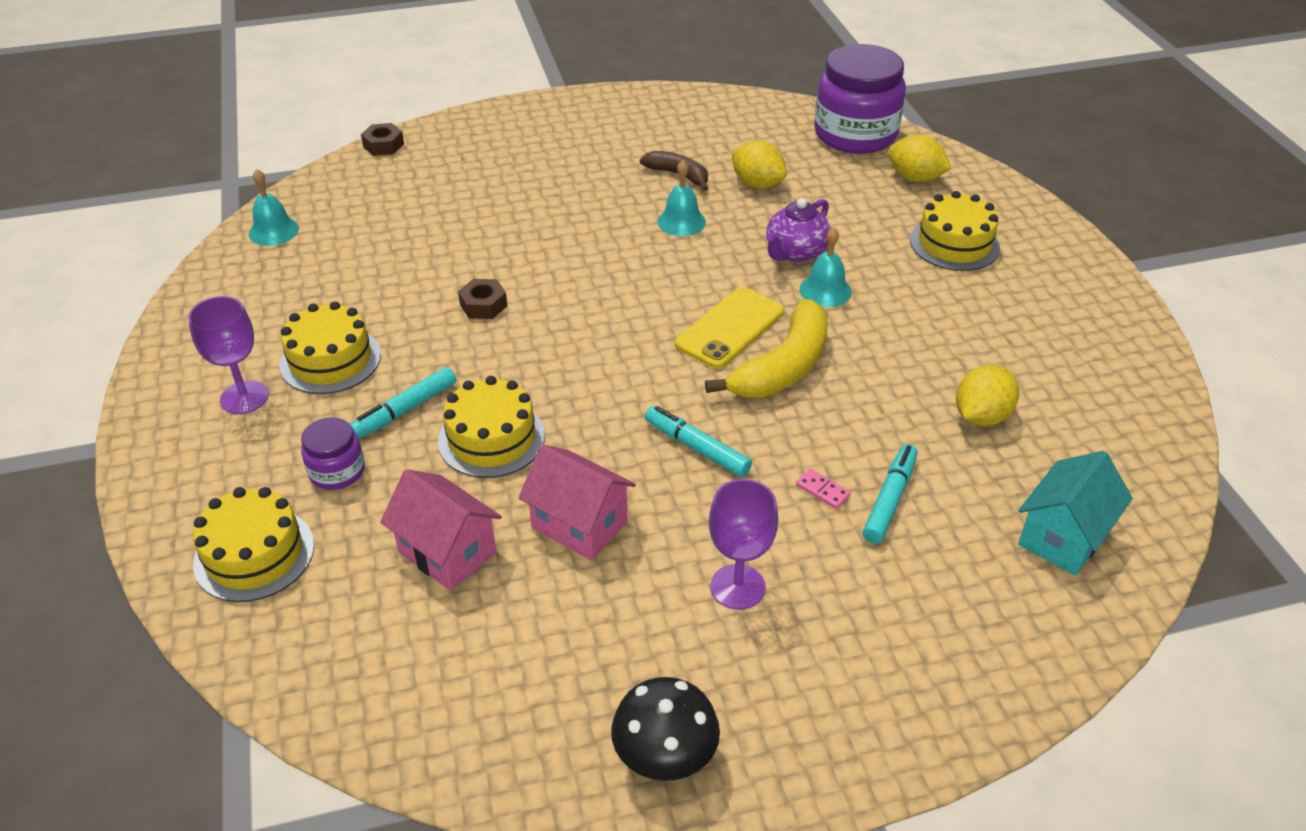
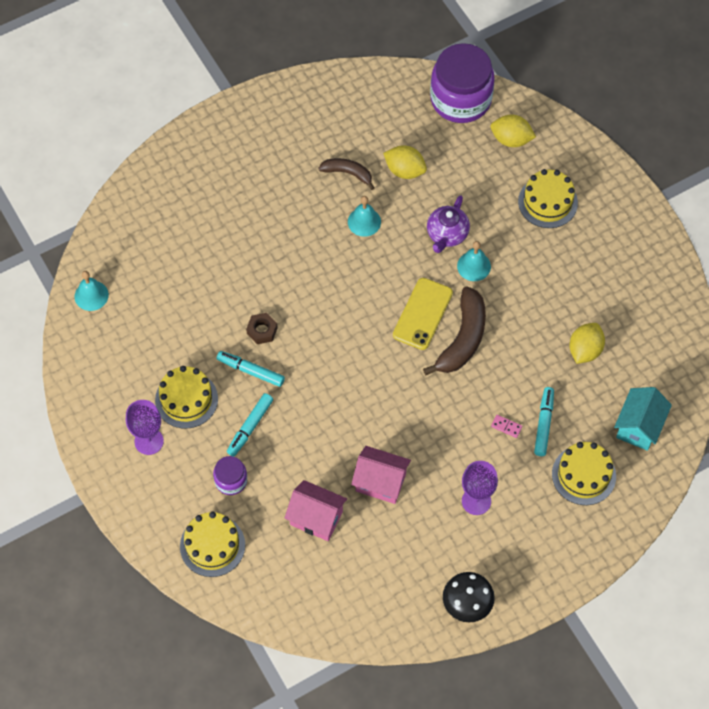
camera: 15 degrees left, 20 degrees up
brown nut [361,123,404,156] -> none
yellow cake [438,376,545,478] -> yellow cake moved to [552,442,616,505]
turquoise marker [645,406,752,477] -> turquoise marker moved to [217,351,285,387]
yellow banana [705,299,828,398] -> brown banana [423,287,486,375]

